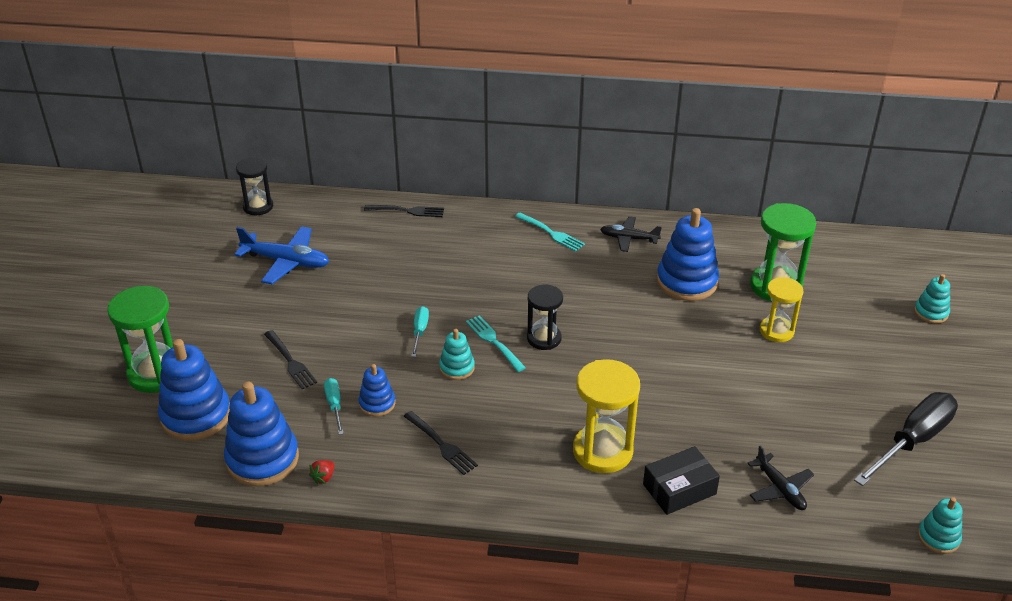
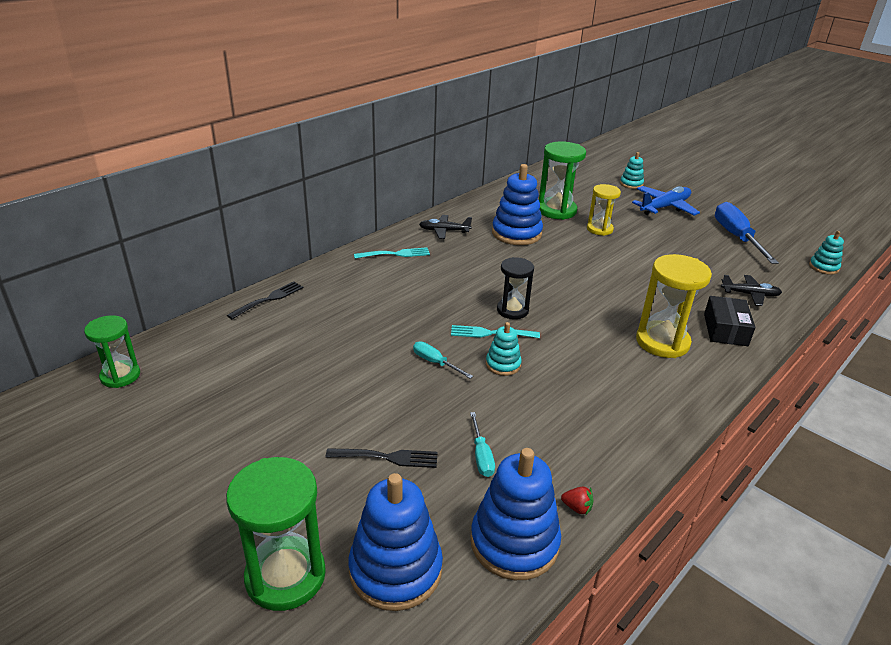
camera: 55 degrees left, 5 degrees down
blue plane [234,226,329,284] -> blue plane moved to [632,186,700,216]
black hourglass [236,157,273,215] -> green hourglass [84,315,140,388]
red strawberry [309,460,335,484] -> red strawberry turned 45 degrees counterclockwise [561,487,593,515]
turquoise screwdriver [324,378,344,435] -> turquoise screwdriver turned 120 degrees counterclockwise [470,412,495,477]
blue stacking toy [358,364,395,417] -> none
black fork [404,411,478,475] -> none
black plane [600,216,662,252] -> black plane turned 45 degrees clockwise [419,215,472,239]
black screwdriver [854,392,958,486] -> blue screwdriver [715,202,779,264]

